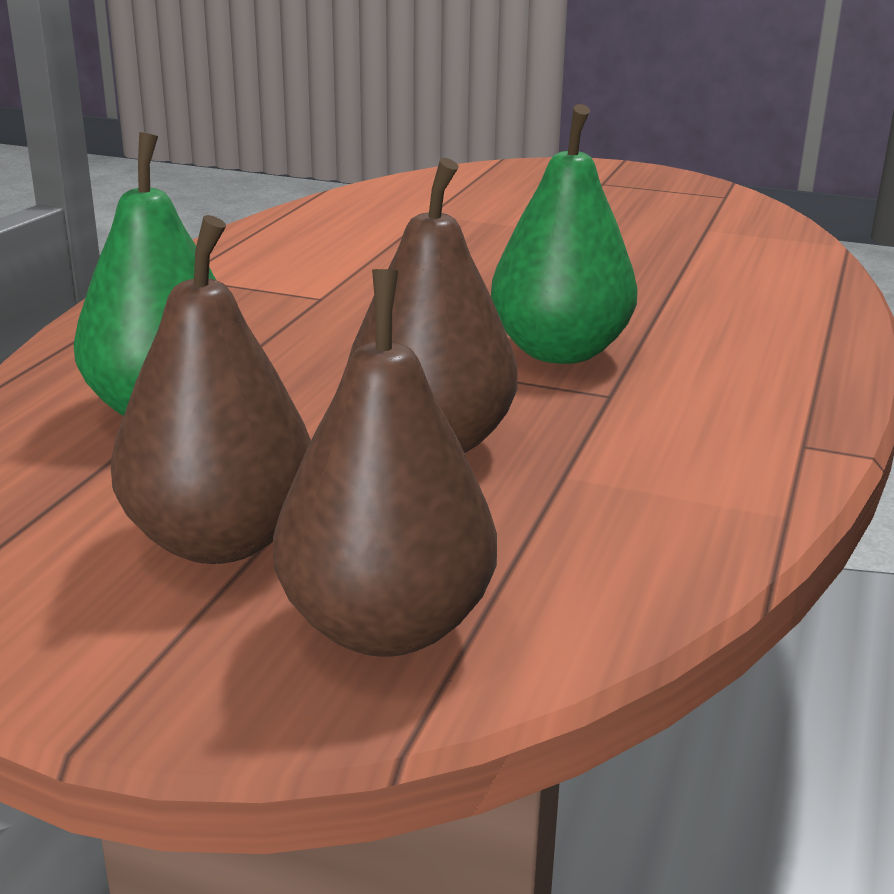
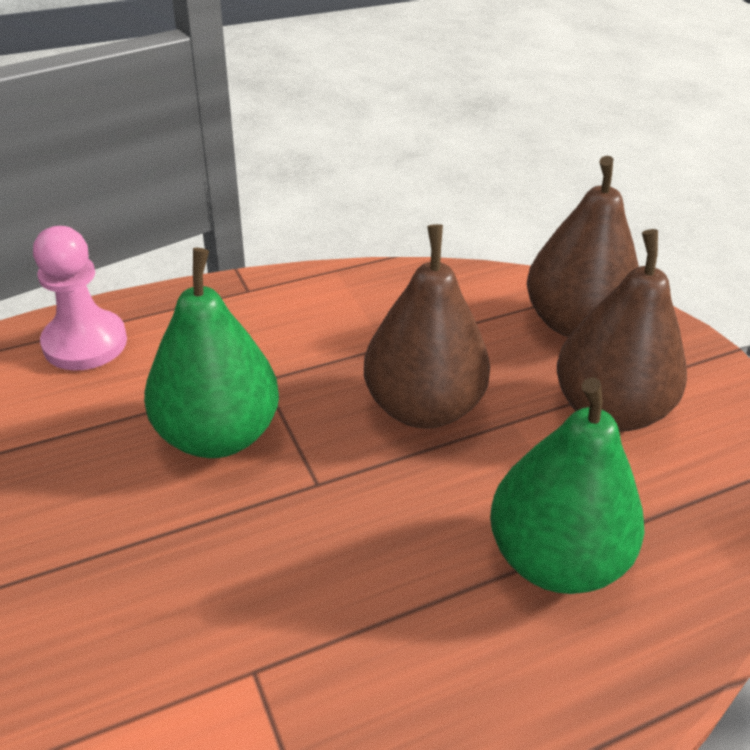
camera: 135 degrees left, 15 degrees up
none -> pink pawn [33,226,127,371]

